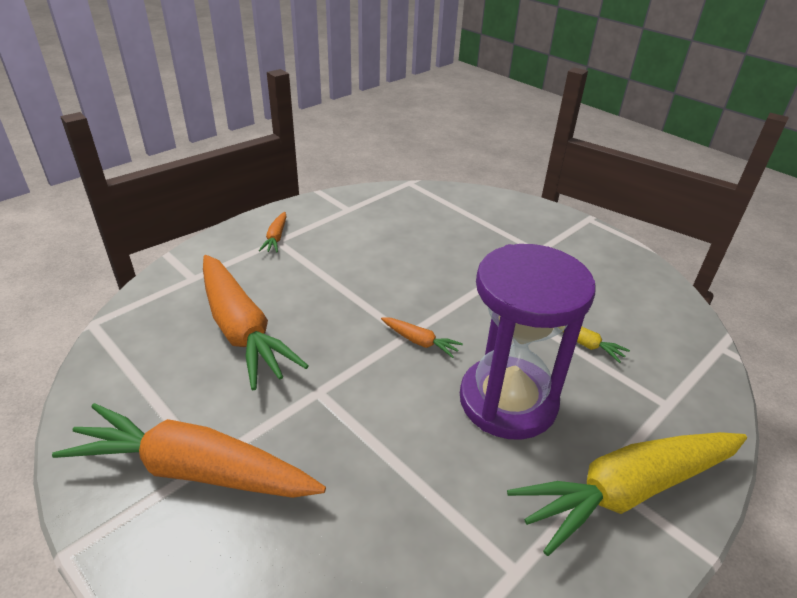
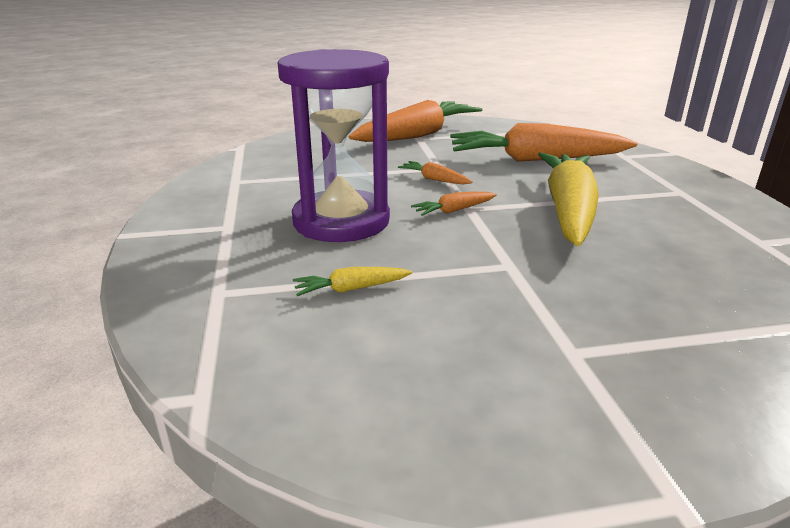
camera: 125 degrees right, 10 degrees down
orange carrot [259,212,287,252] -> orange carrot moved to [398,161,472,185]
yellow carrot [507,432,747,556] -> yellow carrot moved to [538,152,599,246]

